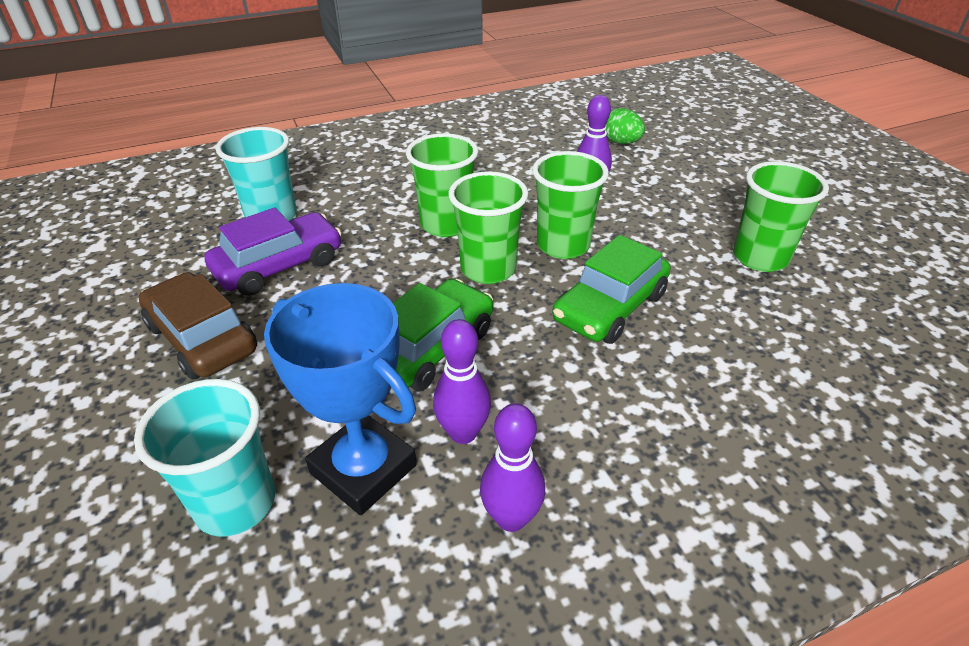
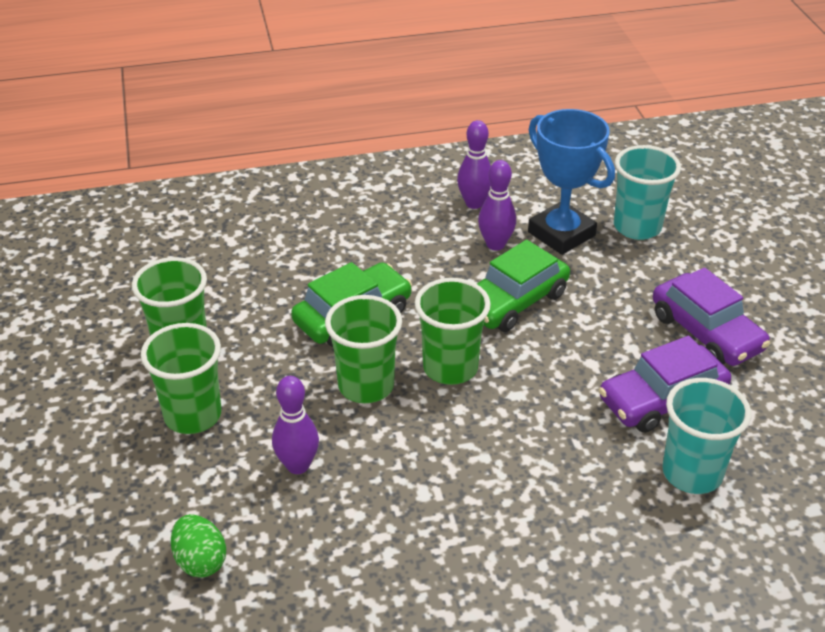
camera: 170 degrees left, 0 degrees up
brown car [138,272,257,380] -> purple car [653,267,770,366]
green cup [406,133,478,237] -> green cup moved to [141,323,221,434]

